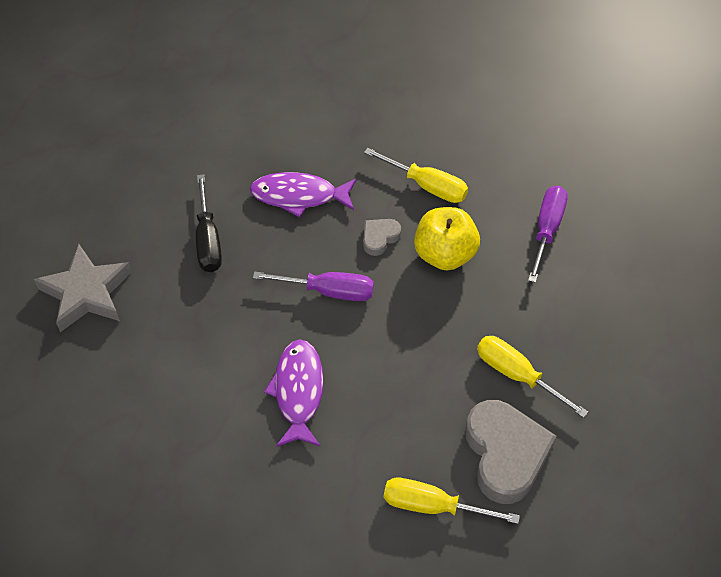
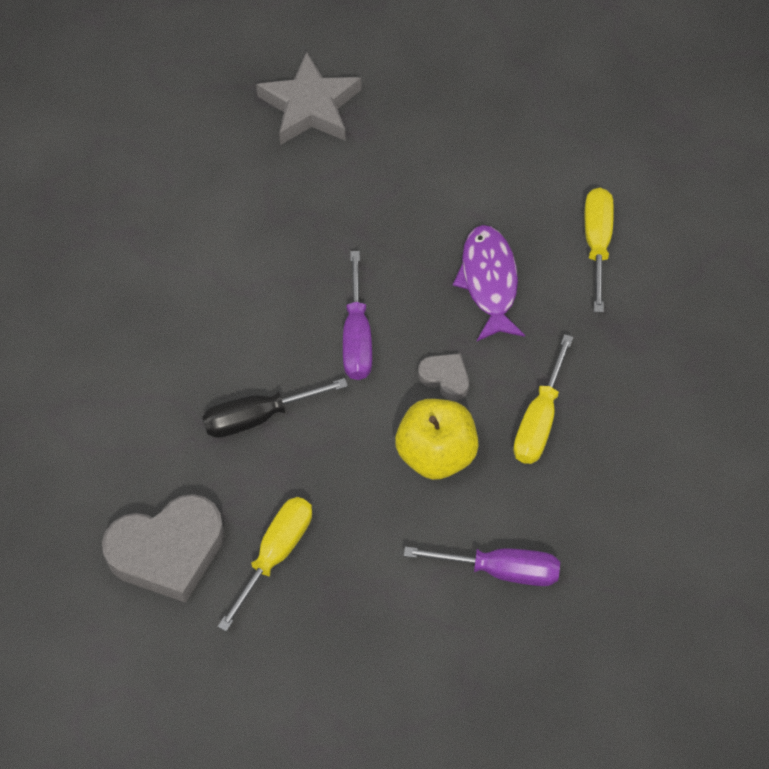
camera: 80 degrees right, 5 degrees up
black screwdriver [196,174,222,272] -> black screwdriver moved to [202,378,348,438]
purple fish [264,340,324,447] -> none
yellow screwdriver [384,478,520,524] -> yellow screwdriver moved to [585,188,614,312]

